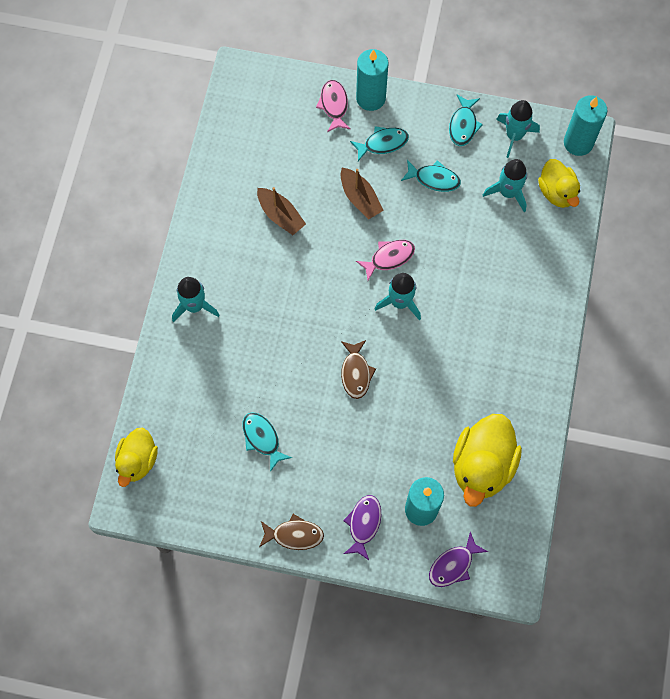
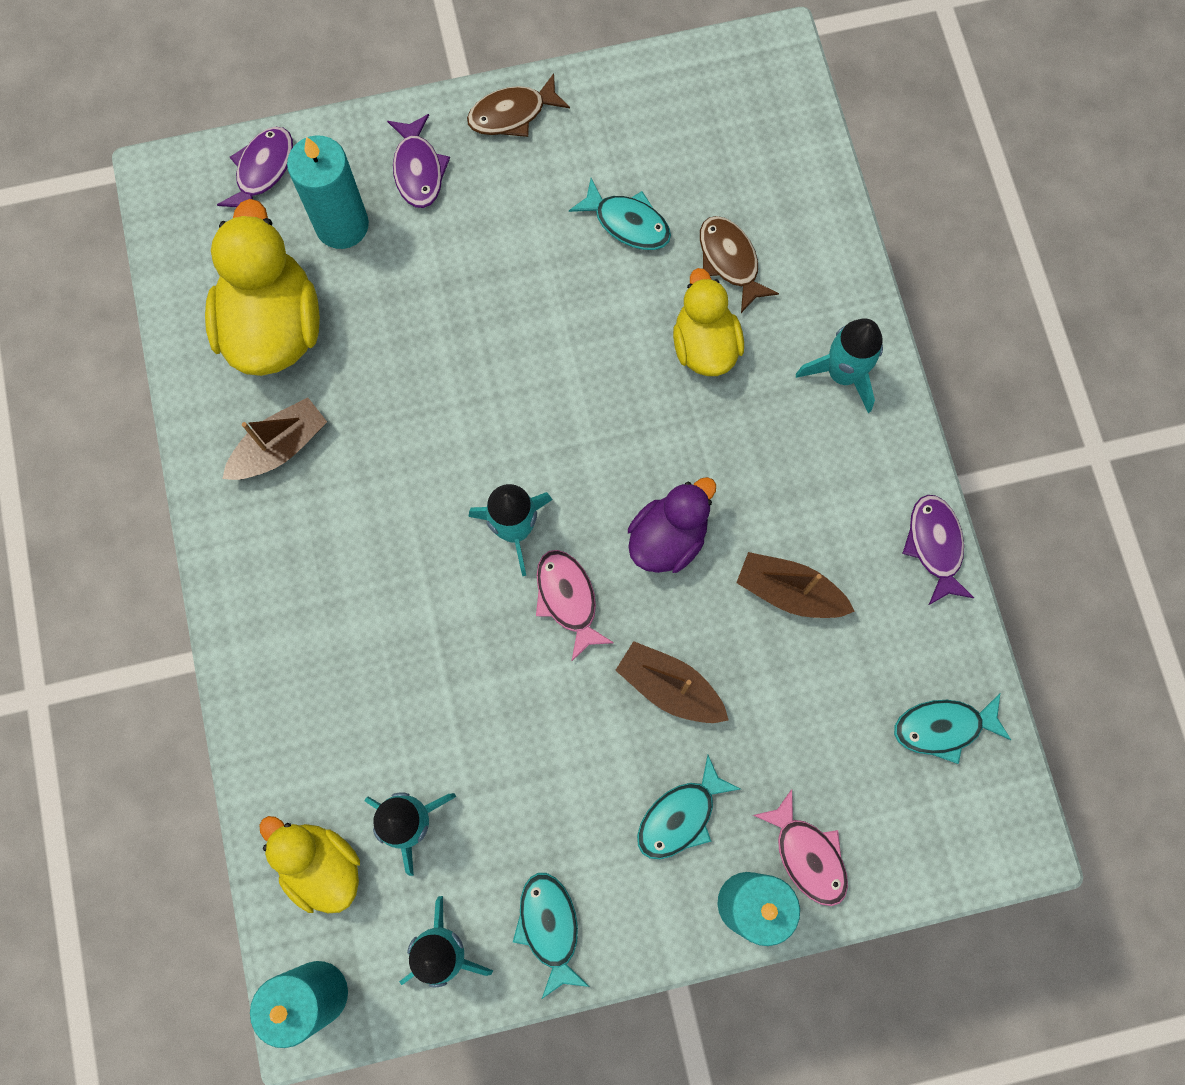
camera: 155 degrees right, 5 degrees up
yellow duck [115,428,158,487] -> yellow duck moved to [673,268,744,376]
brown fish [341,340,376,399] -> brown fish moved to [700,216,779,313]
pink fish [356,240,415,280] -> pink fish turned 120 degrees clockwise [536,550,614,662]
turquoise fish [401,160,461,192] -> turquoise fish moved to [894,693,1011,764]
none -> brown boat [222,397,327,480]
none -> purple duck [628,477,716,573]
none -> purple fish [902,495,974,605]

